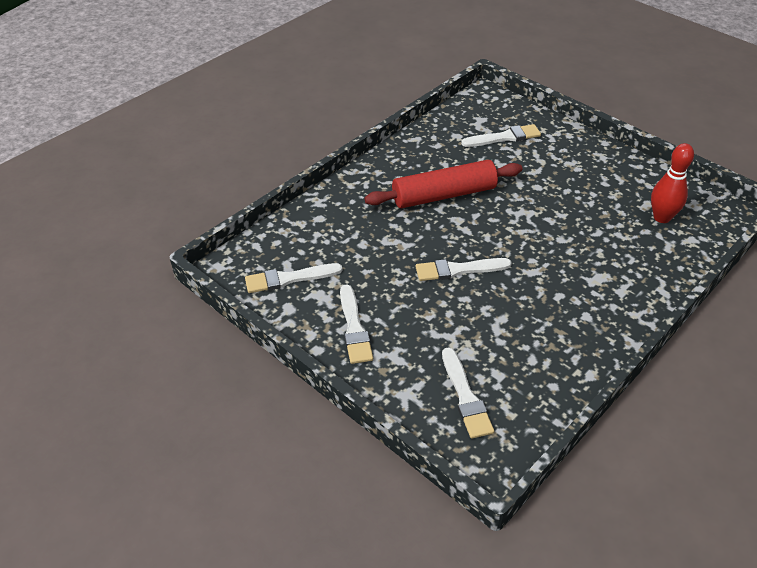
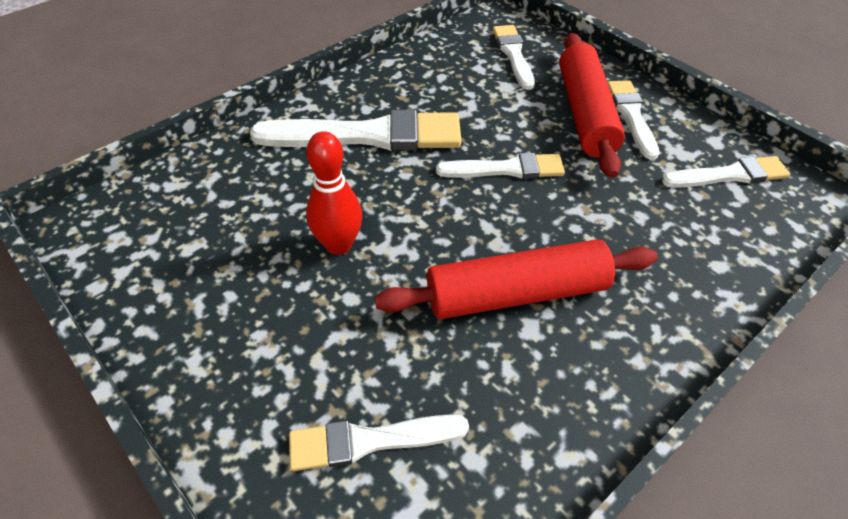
camera: 175 degrees left, 5 degrees up
red bowling pin [651,143,694,223] -> red bowling pin moved to [306,131,362,255]
none -> white brush [250,110,461,151]
none -> red rolling pin [559,33,625,178]

